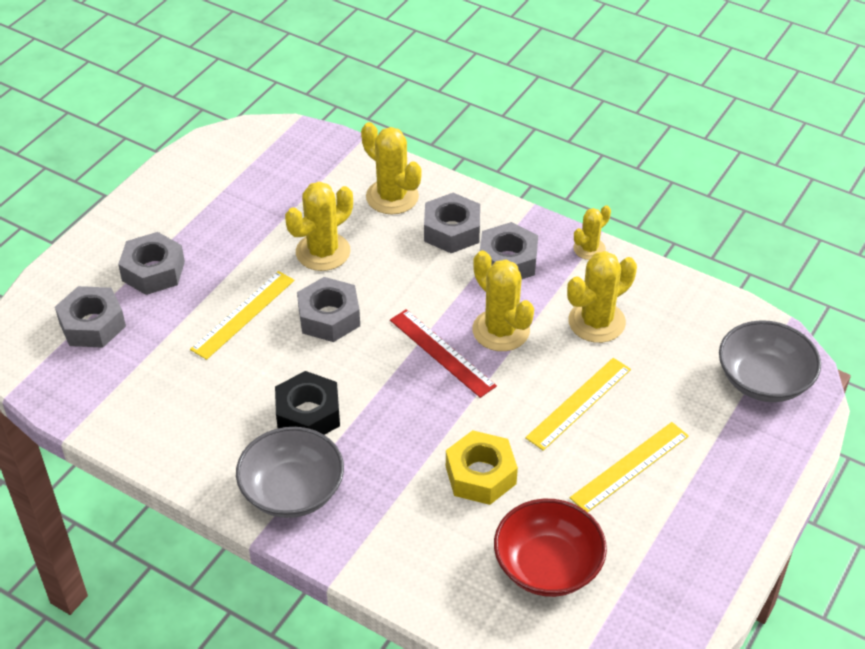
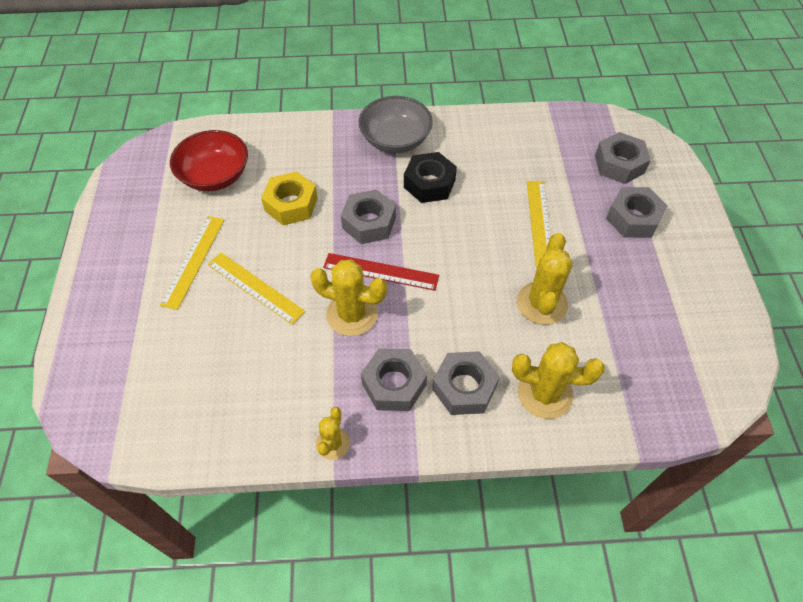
camera: 145 degrees right, 10 degrees up
grey nut [297,277,360,342] -> grey nut moved to [341,189,396,244]
yellow ruler [525,358,631,451] -> yellow ruler turned 60 degrees counterclockwise [208,253,305,325]
yellow cactus [567,251,637,343] -> none
grey bowl [719,320,821,402] -> none

